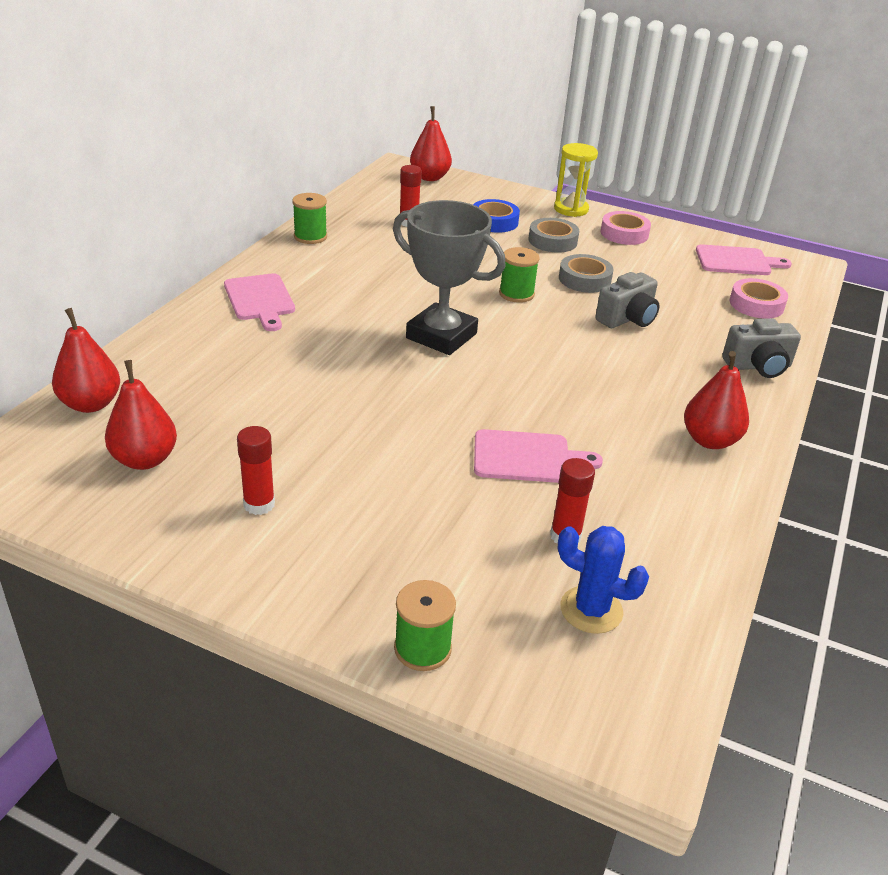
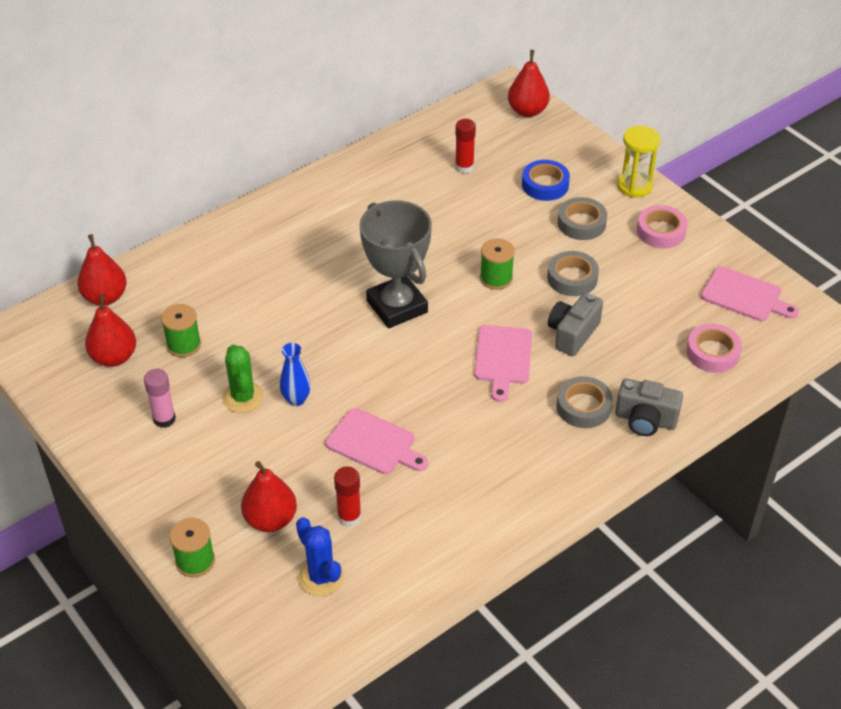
camera: 30 degrees right, 10 degrees up
pink cutting board [224,273,295,331] -> pink cutting board moved to [474,325,532,402]
red glue stick [237,426,275,515] -> pink glue stick [144,369,176,428]
green spool [292,193,327,244] -> green spool moved to [161,304,201,357]
grey camera [595,272,660,328] -> grey camera turned 135 degrees clockwise [548,292,603,356]
red pear [684,351,749,449] -> red pear moved to [241,461,297,532]
none -> green cactus [222,344,264,413]
none -> blue vase [280,343,311,406]
none -> grey tape [556,376,613,428]

